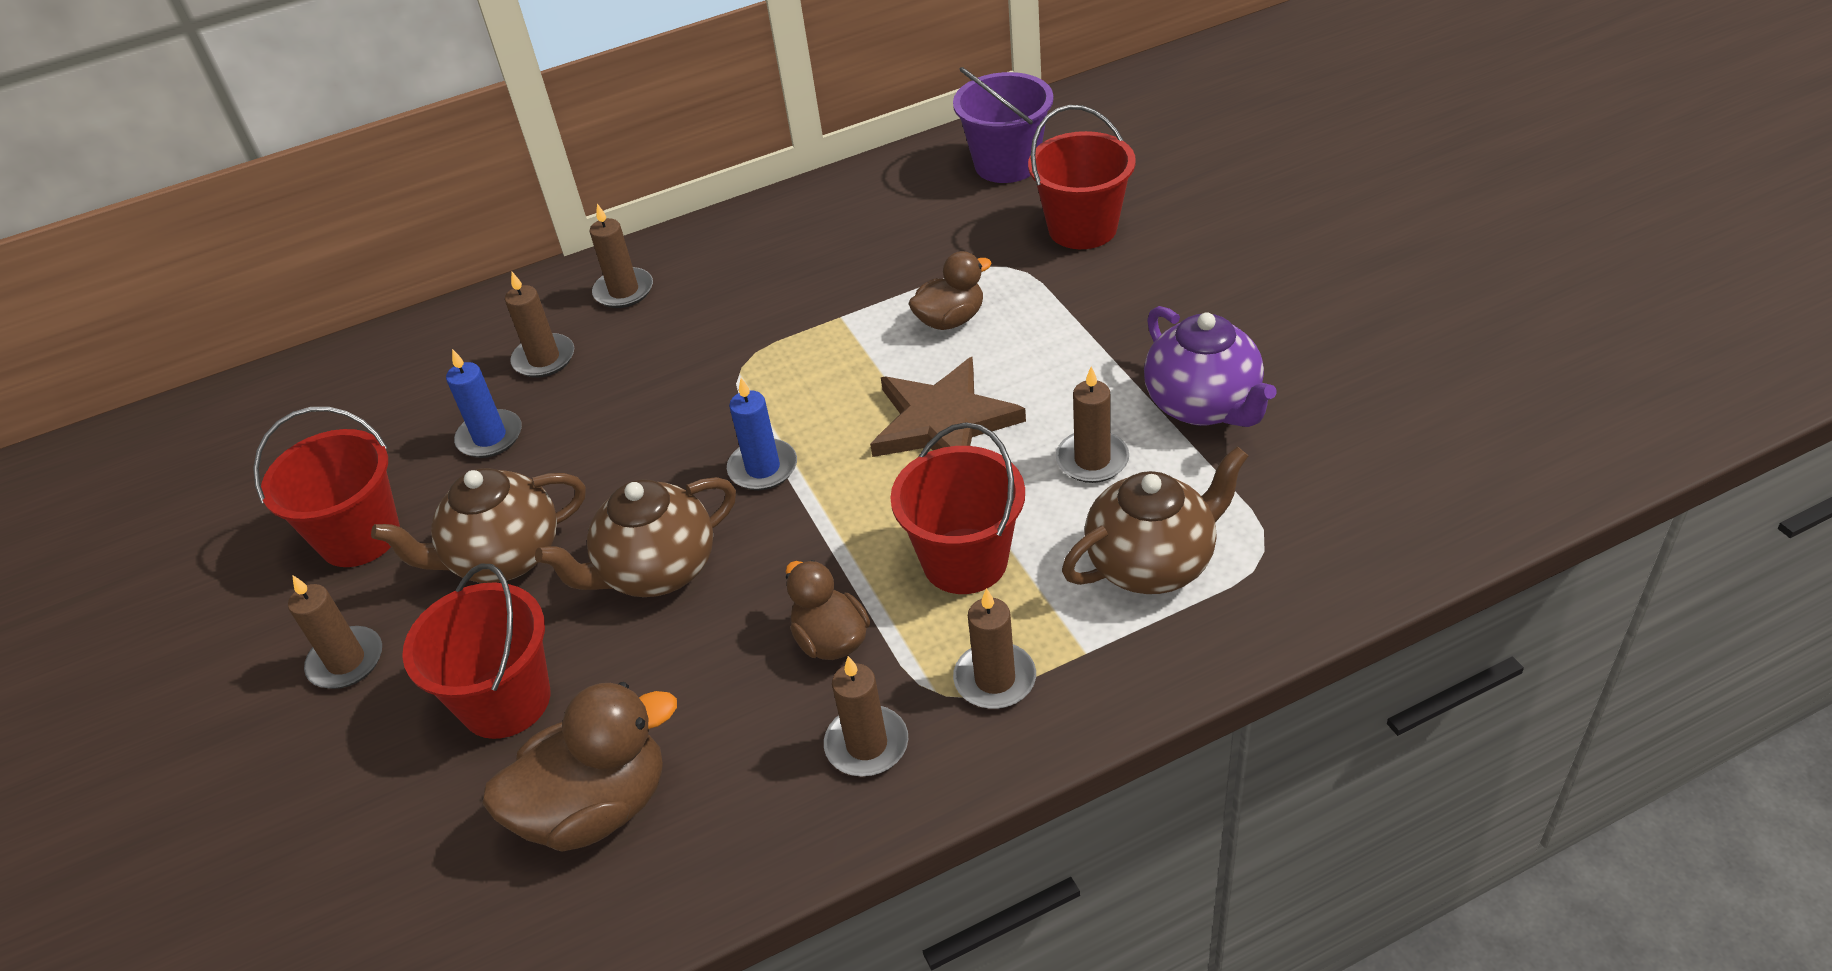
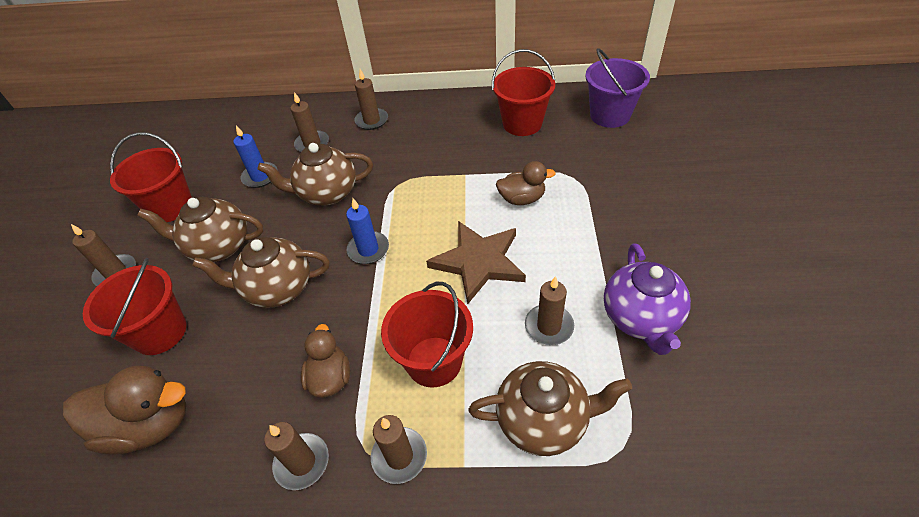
camera: 25 degrees right, 5 degrees up
red bucket [1028,105,1136,249] -> red bucket moved to [492,49,555,136]
none -> brown teapot [258,143,373,206]

